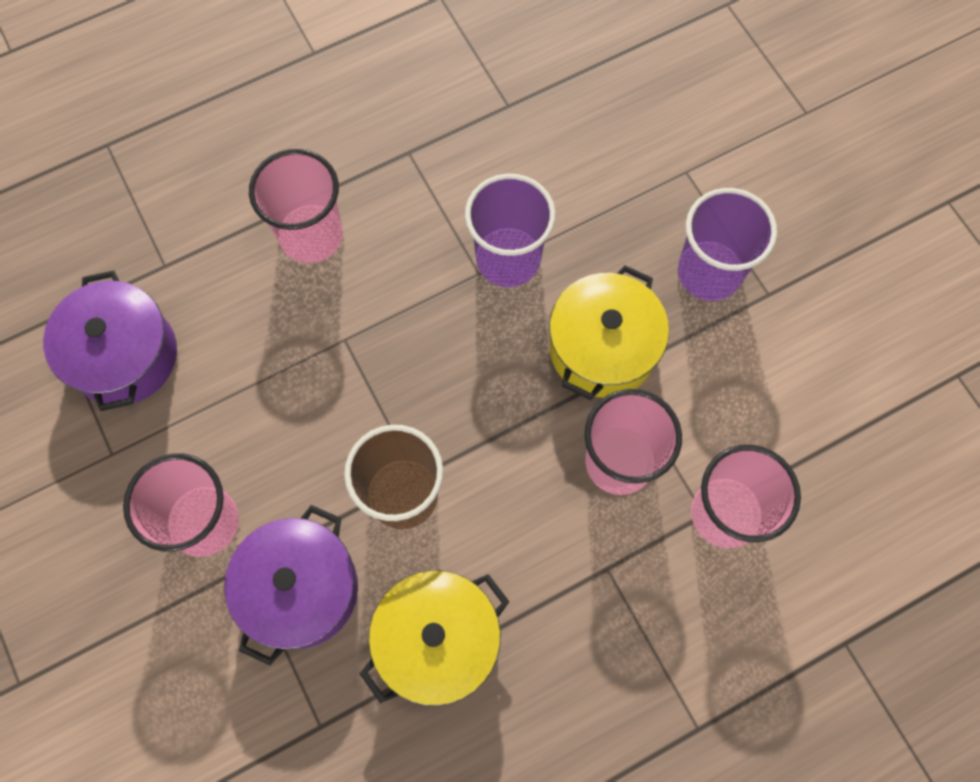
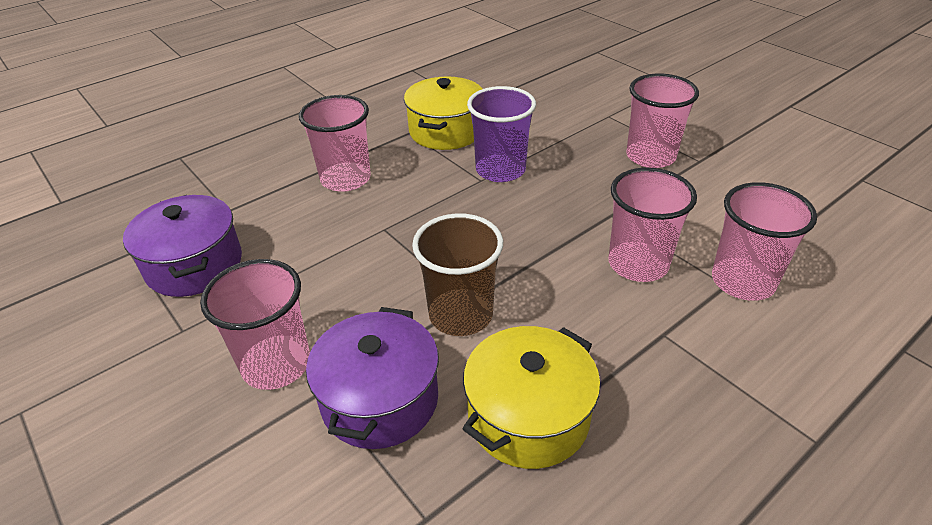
camera: 10 degrees left, 30 degrees down
yellow pot [549,265,669,400] -> yellow pot moved to [404,76,483,150]
purple cup [678,188,777,301] -> pink cup [626,74,699,168]

